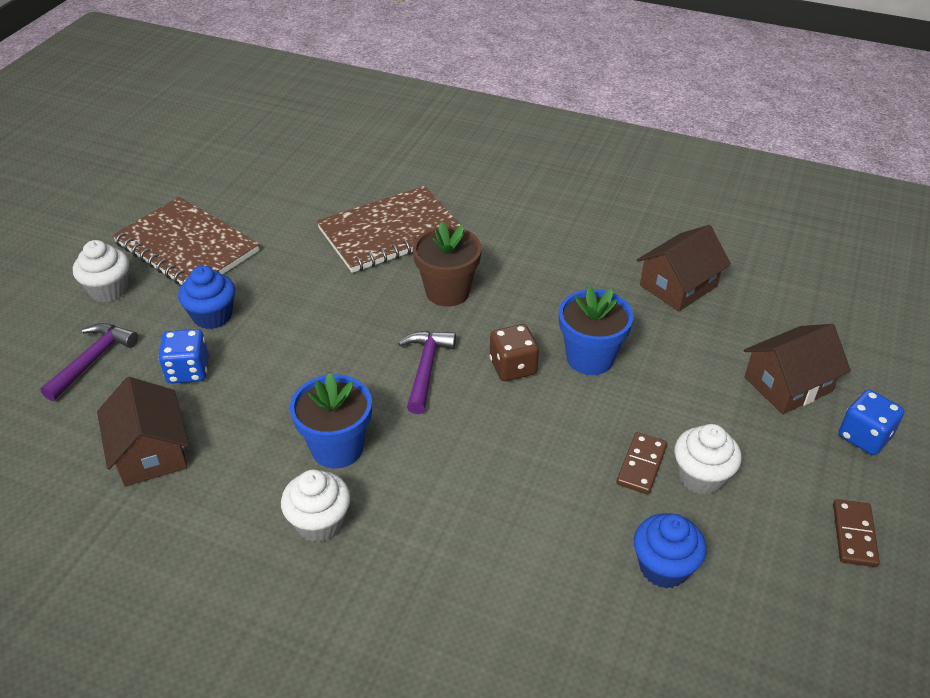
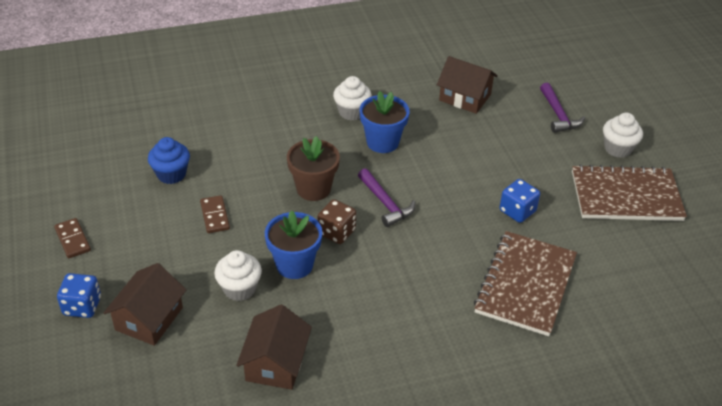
camera: 140 degrees right, 0 degrees up
blue dice [158,329,209,384] -> blue dice moved to [500,179,540,223]
blue cupcake [178,266,235,329] -> none
brown flower pot [413,221,482,307] -> brown flower pot moved to [287,136,340,201]
white cupcake [674,424,742,495] -> white cupcake moved to [214,250,262,301]

